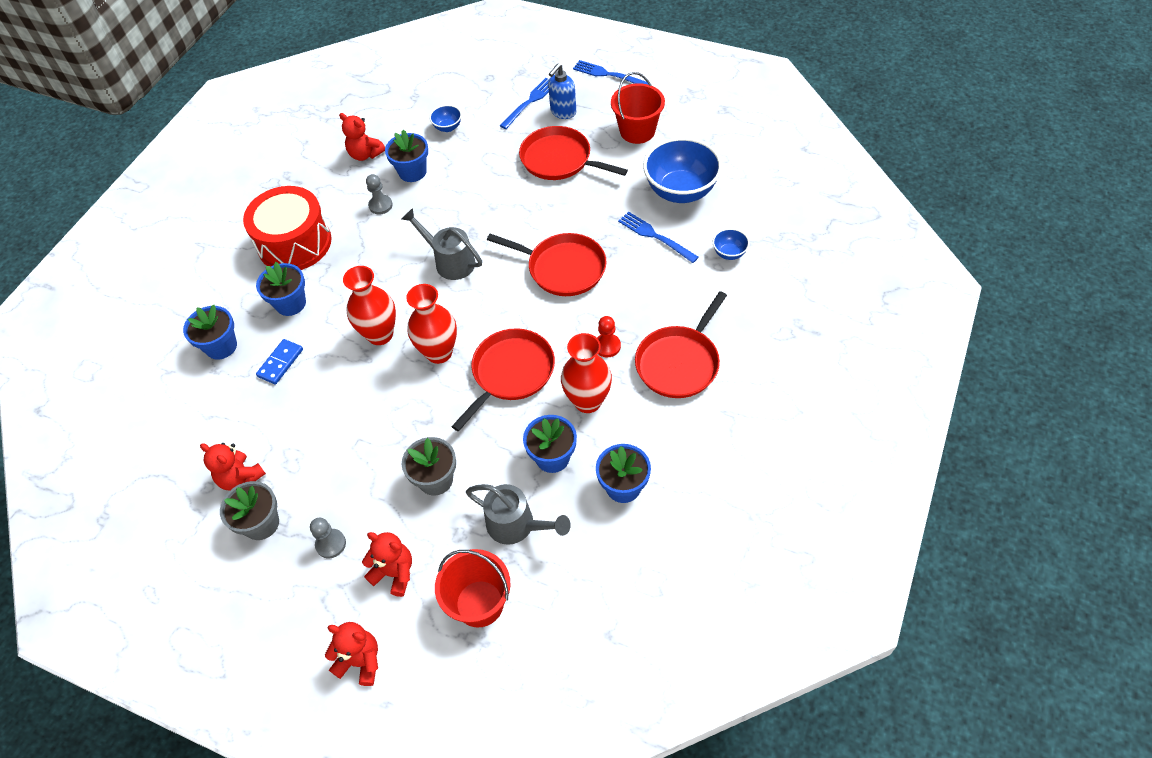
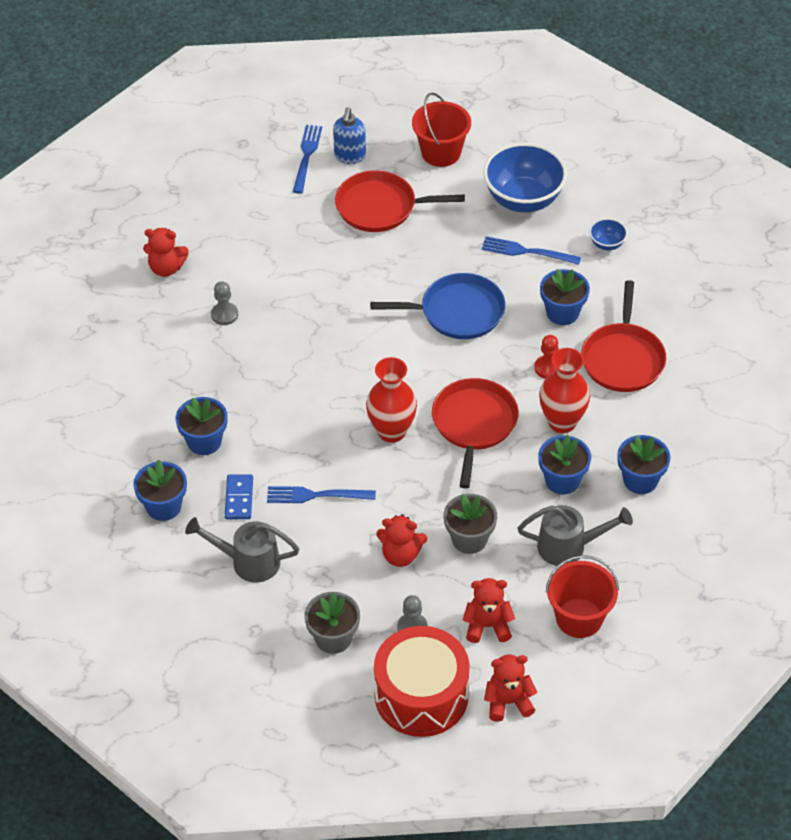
camera: 30 degrees left, 5 degrees down
red teddy bear [200,443,266,491] -> red teddy bear moved to [376,514,427,567]
red drum [243,186,331,270] -> red drum moved to [374,626,470,737]
red vase [343,266,396,345] -> none
blue flower pot [385,130,428,182] -> blue flower pot moved to [540,269,590,325]
grey watering can [402,208,482,280] -> grey watering can moved to [185,517,299,582]
blue bowl [429,105,462,132] -> none
red pan [487,233,607,296] -> blue pan [370,273,505,339]
blue fork [573,60,649,85] -> blue fork moved to [267,486,376,503]

